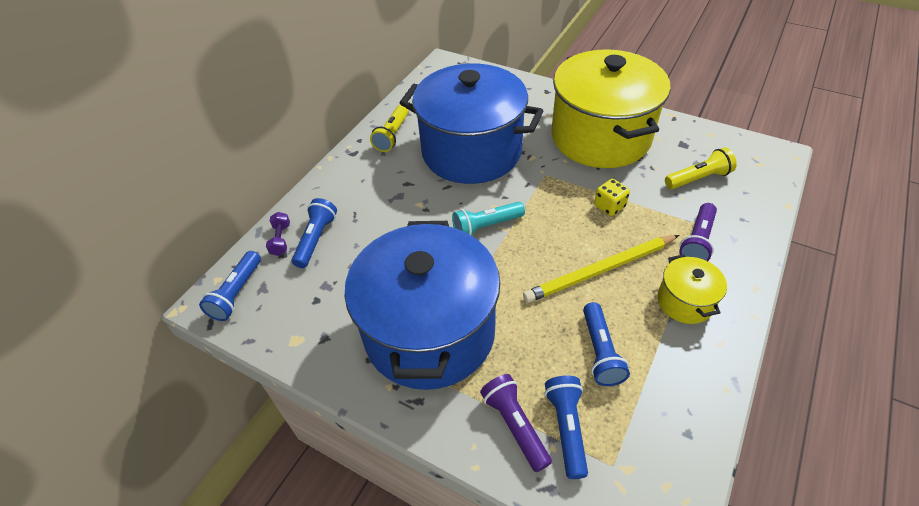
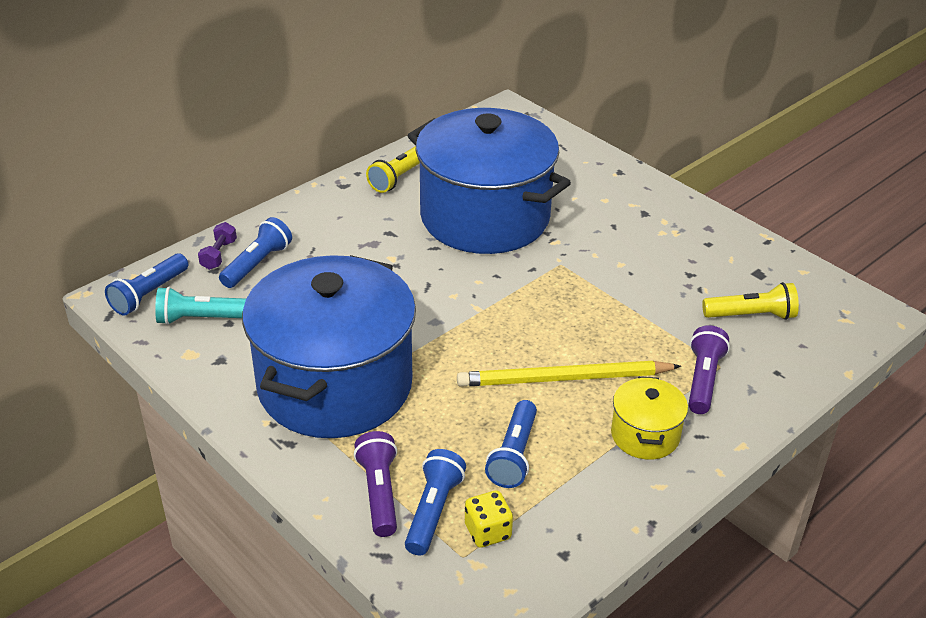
camera: 15 degrees right, 10 degrees down
turquoise flashlight [452,202,525,236] -> turquoise flashlight moved to [155,287,246,325]
yellow pot [551,49,670,168] -> none
yellow dice [594,179,630,216] -> yellow dice moved to [465,491,513,548]
purple flashlight [679,203,717,261] -> purple flashlight turned 150 degrees clockwise [688,325,730,414]

